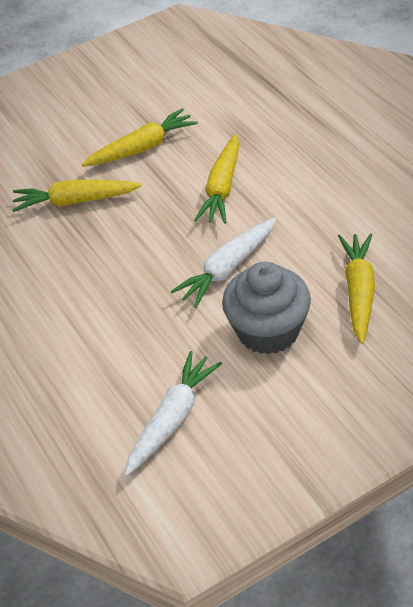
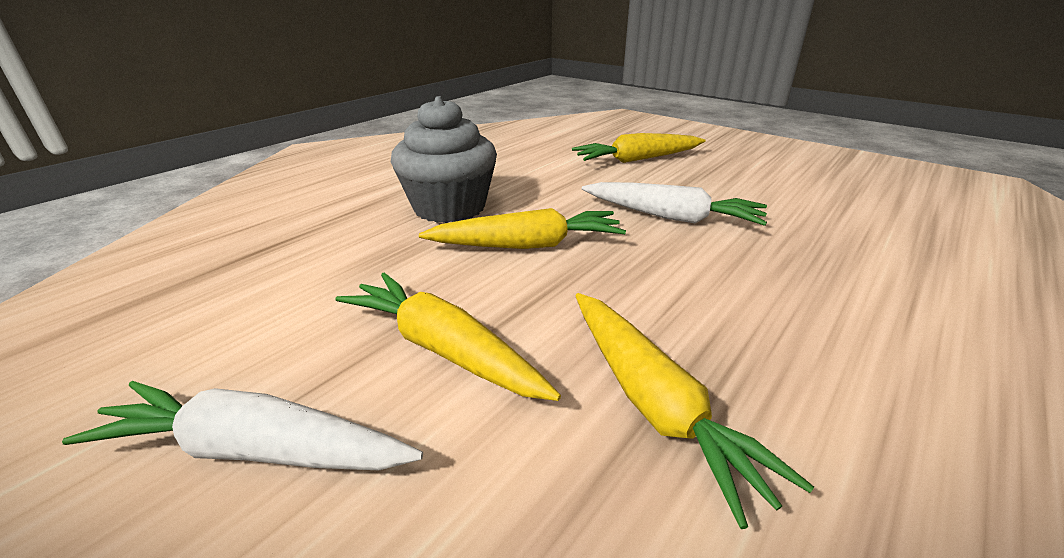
camera: 115 degrees left, 15 degrees down
white carrot [124,351,222,476] -> white carrot moved to [62,381,423,470]
grey cupcake [222,262,311,355] -> grey cupcake moved to [391,96,497,223]

